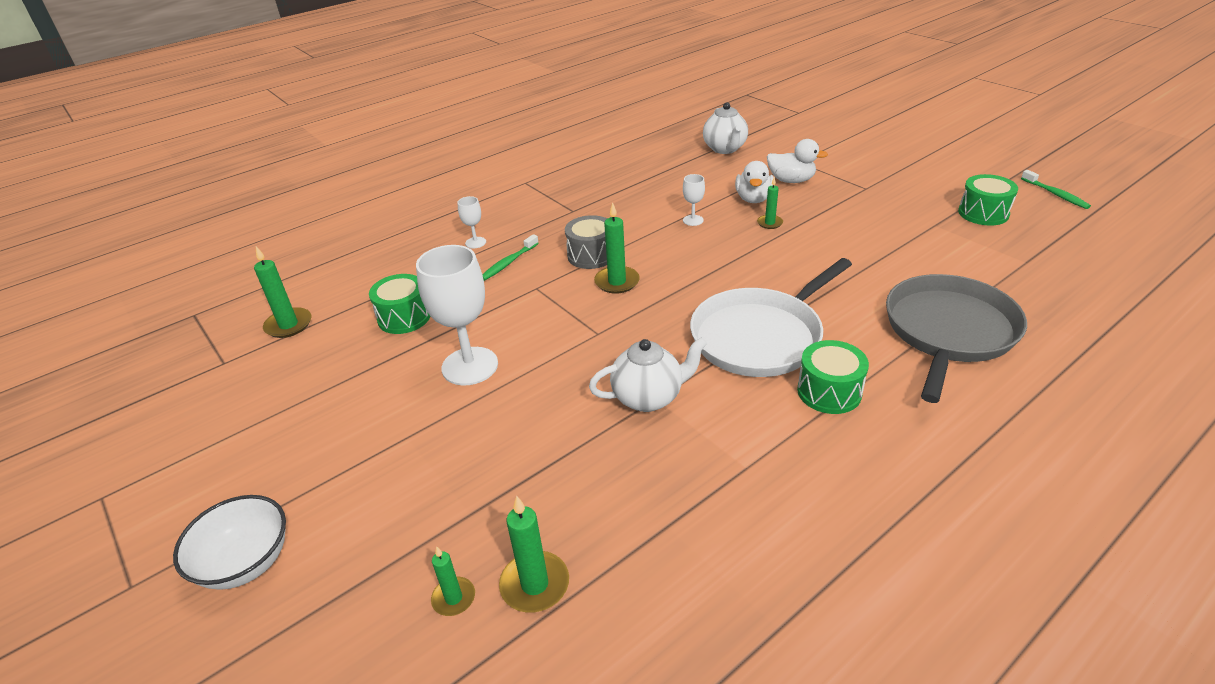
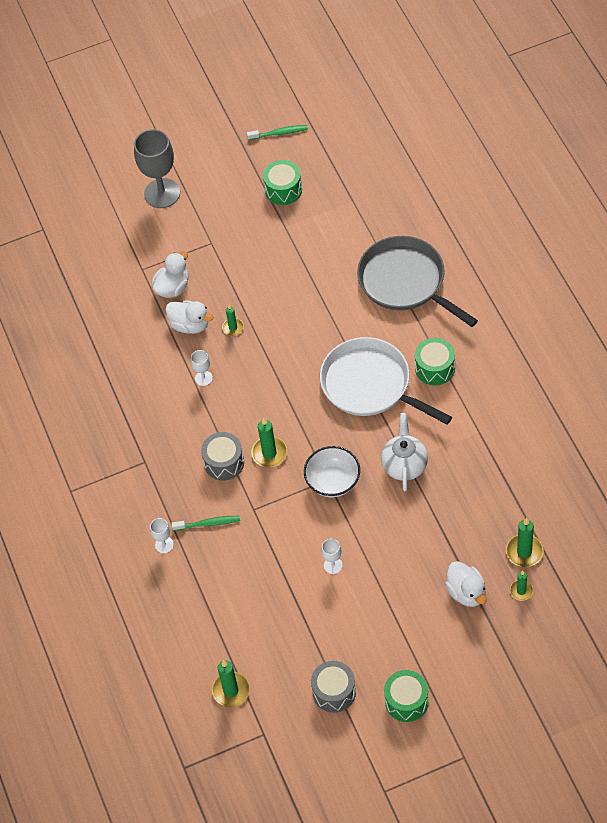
camera: 70 degrees left, 20 degrees up
white bowl [173,495,286,590] -> white bowl moved to [304,446,360,497]
green drum [369,274,431,334] -> green drum moved to [384,670,429,722]
white goblet [416,245,498,385] -> white goblet [321,538,343,574], size x0.46
green toothbrush [482,234,539,281] -> green toothbrush turned 60 degrees counterclockwise [171,516,240,531]
white pan [690,258,852,377] -> white pan turned 150 degrees clockwise [320,337,452,425]
white teapot [703,102,748,154] -> none
none -> grey goblet [134,129,180,208]
none -> grey drum [311,661,356,713]
none -> white duck [445,561,487,607]

